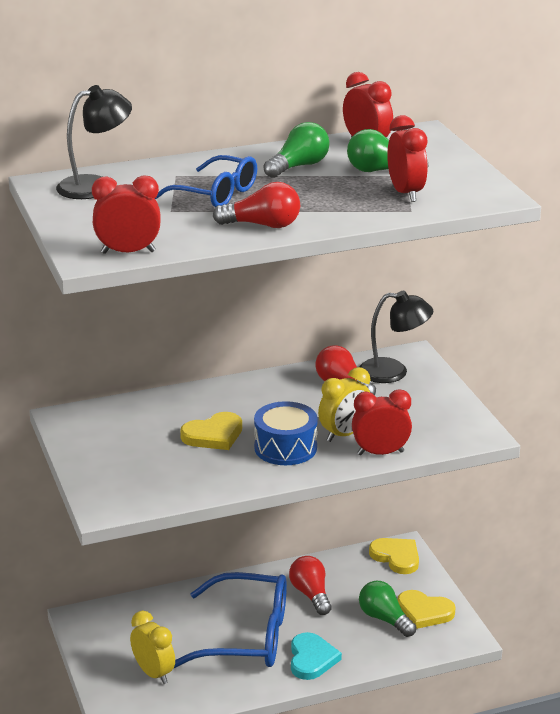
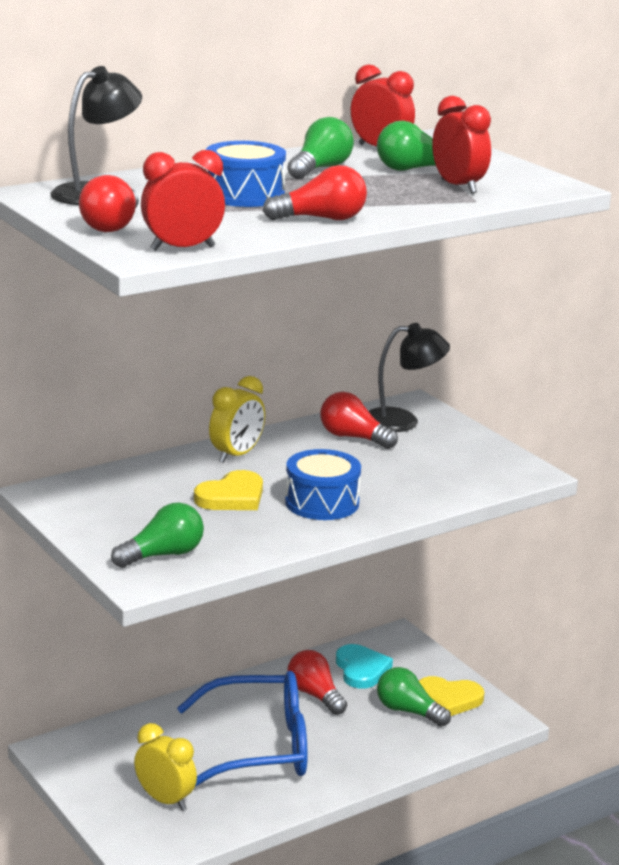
camera: 15 degrees left, 5 degrees down
blue glasses [155,155,257,207] -> blue drum [206,141,286,207]
turquoise heart [291,632,342,680] -> turquoise heart moved to [336,644,393,689]
yellow clock [318,367,371,442] -> yellow clock moved to [209,376,265,463]
red clock [352,389,412,455] -> none
yellow heart [369,538,419,574] -> none
none -> red light bulb [79,175,139,232]
none -> green light bulb [111,502,204,568]

